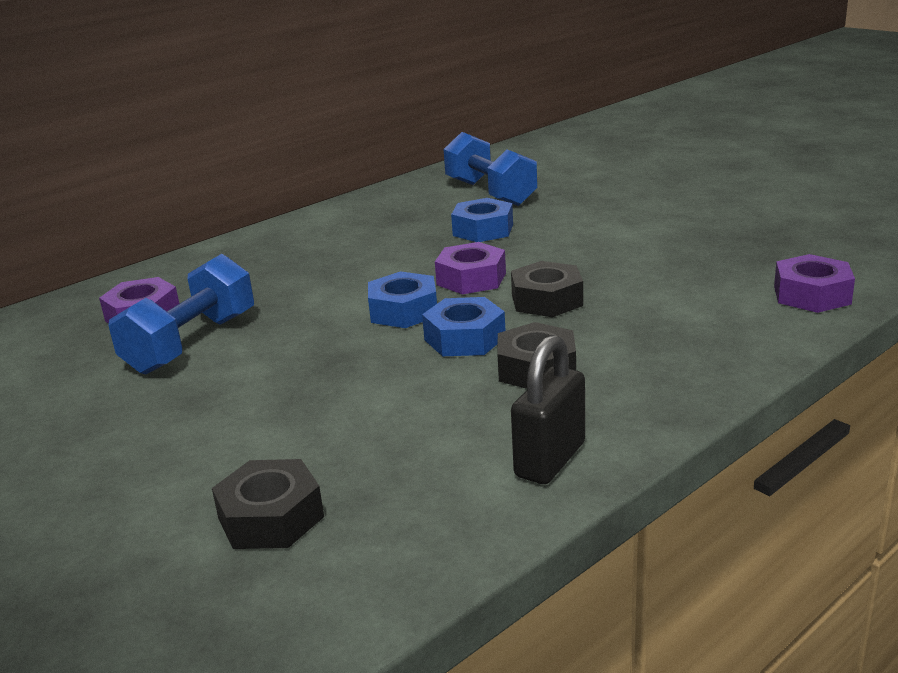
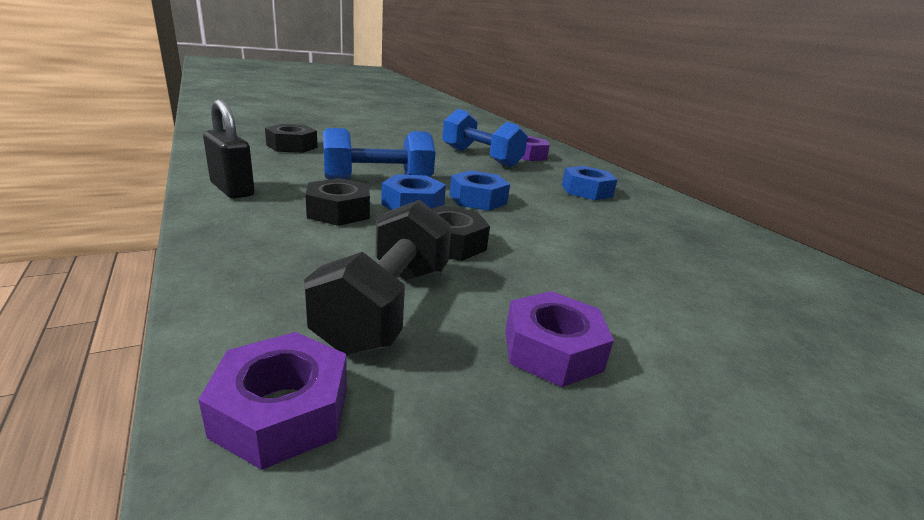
camera: 100 degrees right, 0 degrees up
purple nut [435,242,506,294] -> purple nut moved to [505,291,614,387]
blue dumbbell [444,132,537,206] -> blue dumbbell moved to [323,128,435,180]
blue nut [451,198,513,242] -> blue nut moved to [562,166,618,200]
none -> black dumbbell [304,200,452,356]

